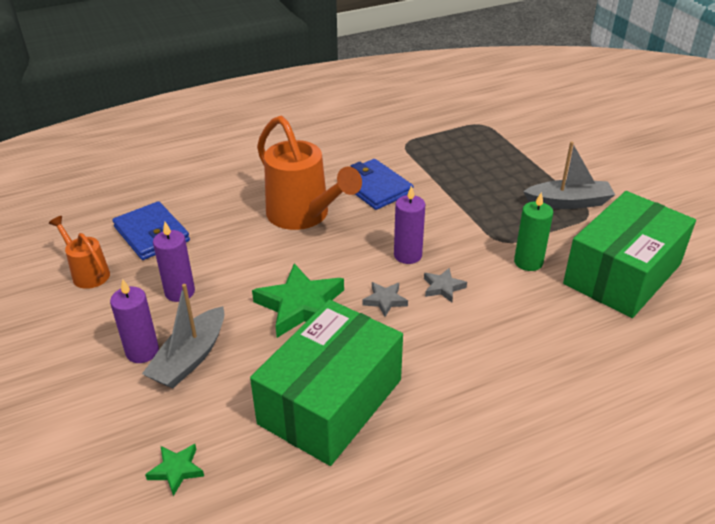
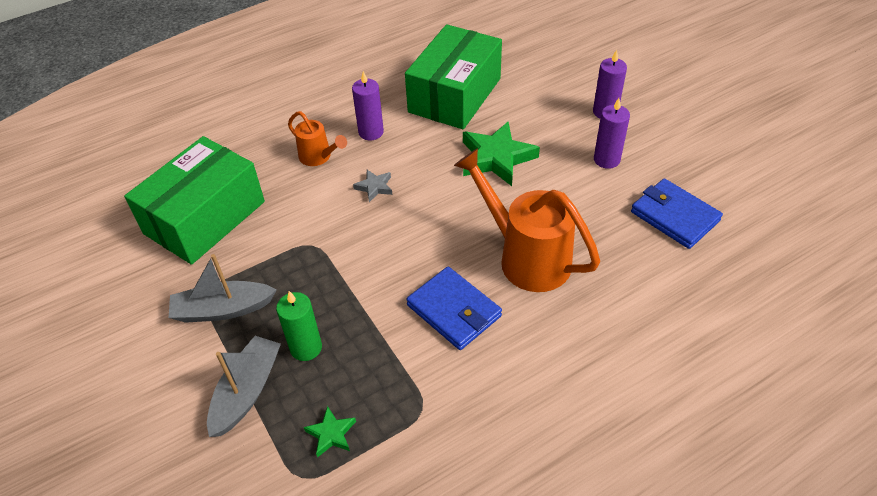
camera: 175 degrees right, 10 degrees up
orange watering can [49,216,110,289] -> orange watering can moved to [288,111,347,166]
grey boat [142,284,224,388] -> grey boat moved to [207,336,281,437]
green star [145,444,204,496] -> green star moved to [304,406,356,458]
grey star [362,282,408,317] -> none
purple candle [394,185,425,264] -> purple candle moved to [352,71,384,140]
green candle [514,192,553,271] -> green candle moved to [276,291,322,361]

